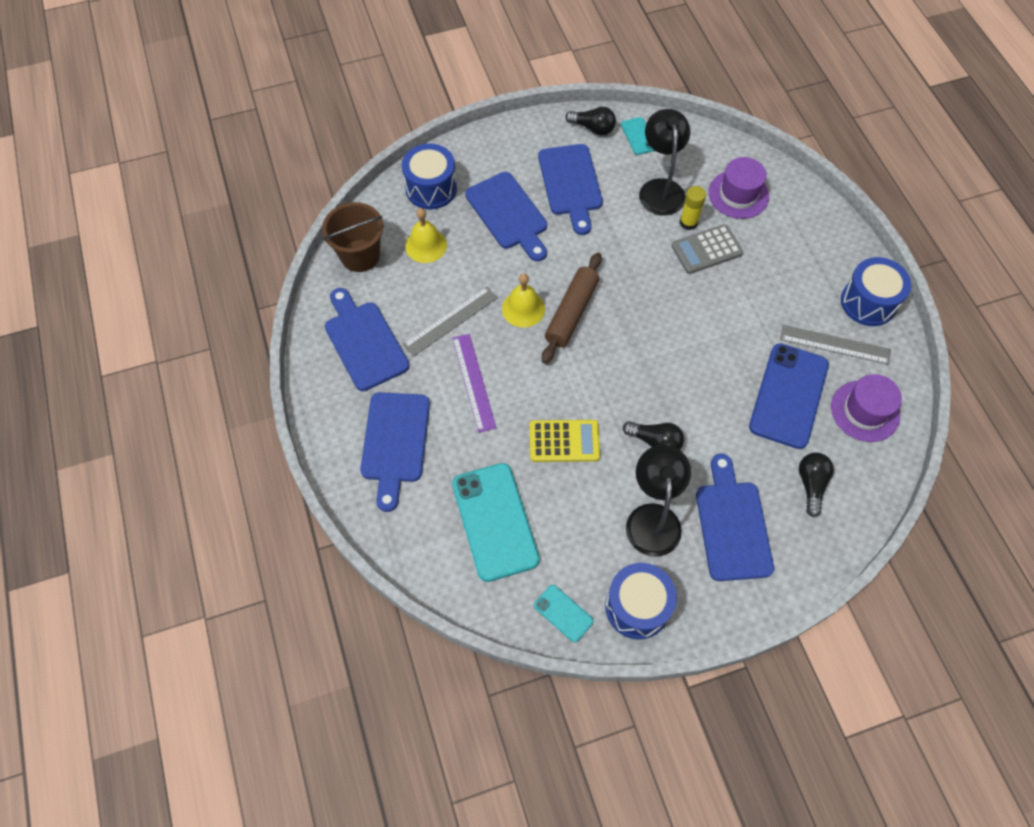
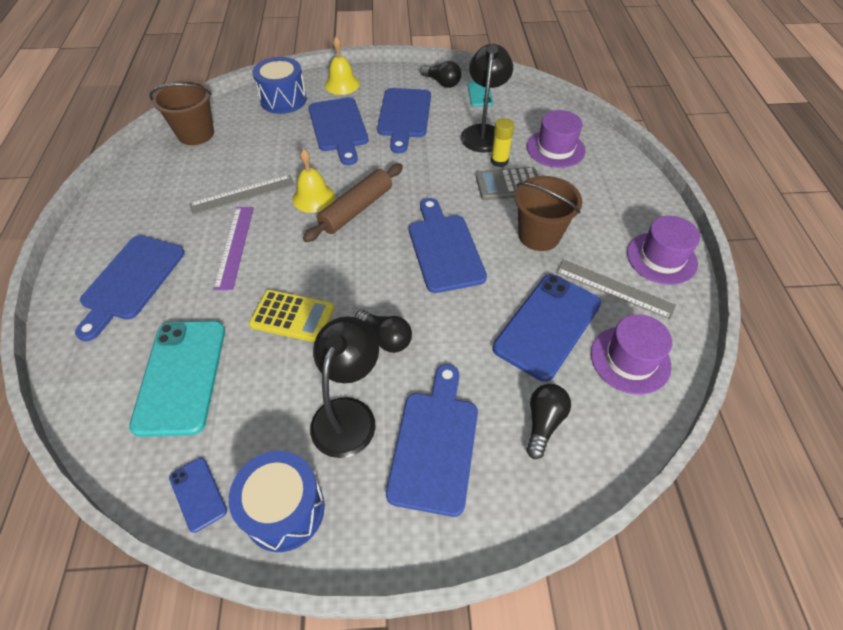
camera: 15 degrees right, 10 degrees down
blue cutting board [325,288,410,391] -> blue cutting board moved to [409,198,487,293]
yellow bell [405,208,447,263] -> yellow bell moved to [325,36,360,95]
turquoise phone [534,585,594,642] -> blue phone [169,458,227,533]
blue drum [841,257,911,326] -> purple hat [627,216,700,285]
none -> brown bucket [515,176,582,251]

